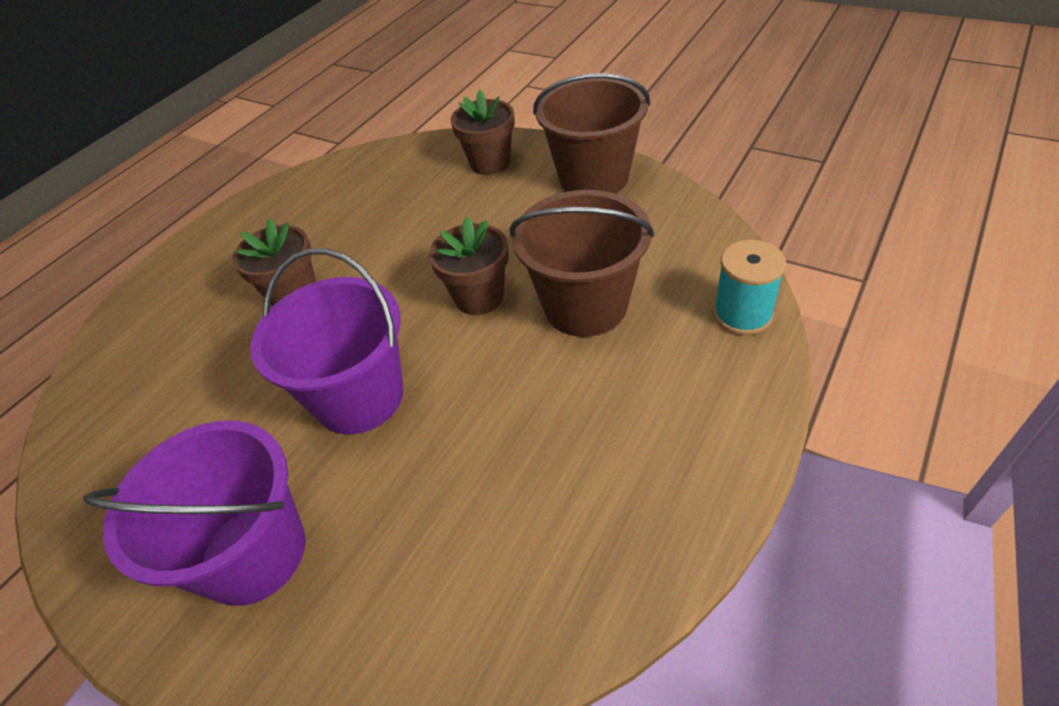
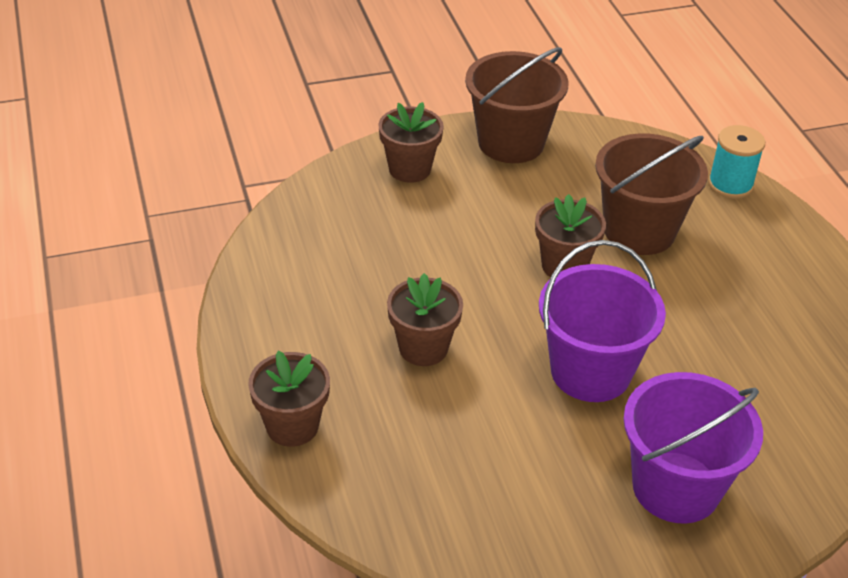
camera: 55 degrees left, 5 degrees down
none -> brown flower pot [248,350,330,447]

